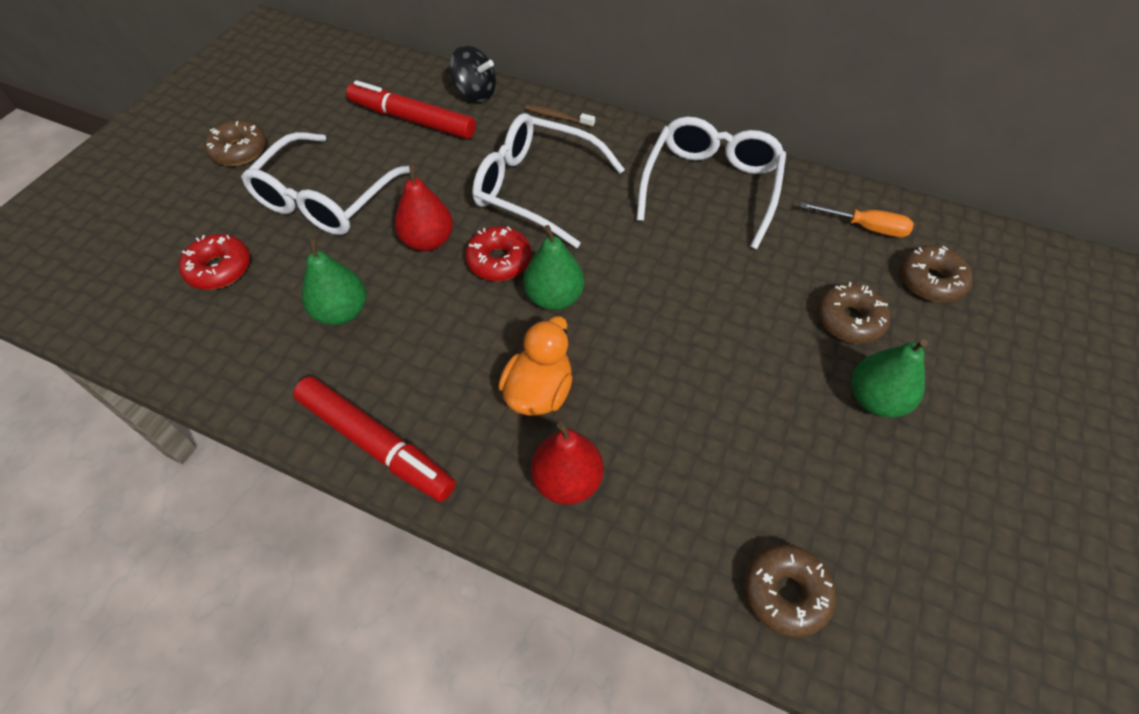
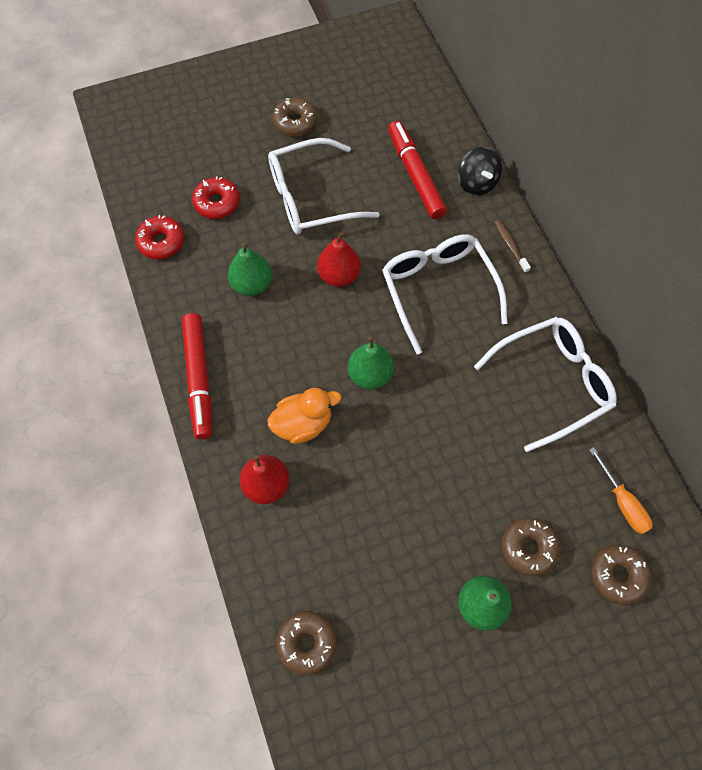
camera: 45 degrees right, 10 degrees up
red donut [465,226,531,281] -> red donut moved to [135,215,185,259]

